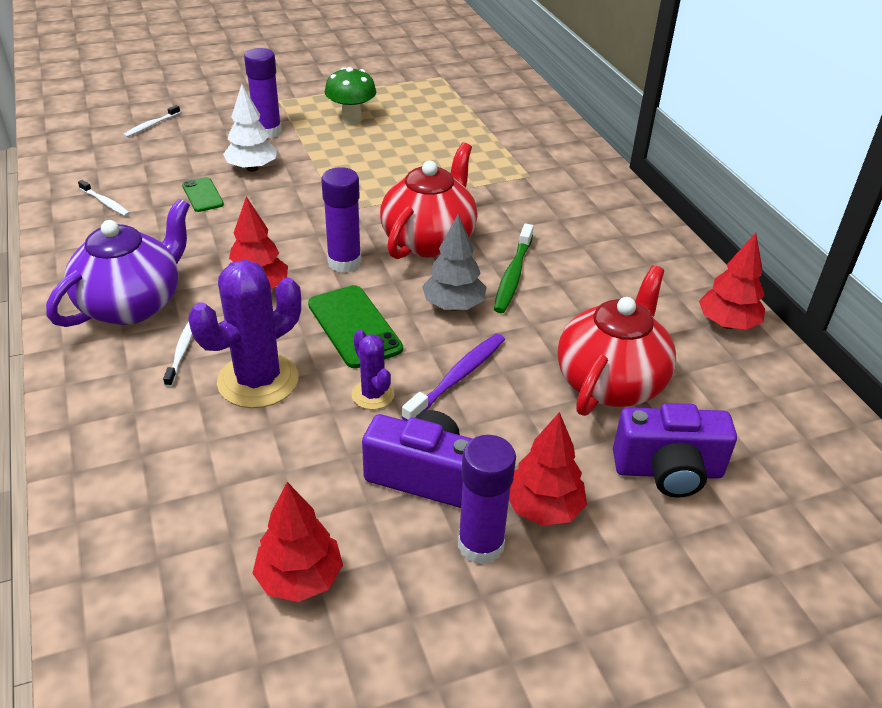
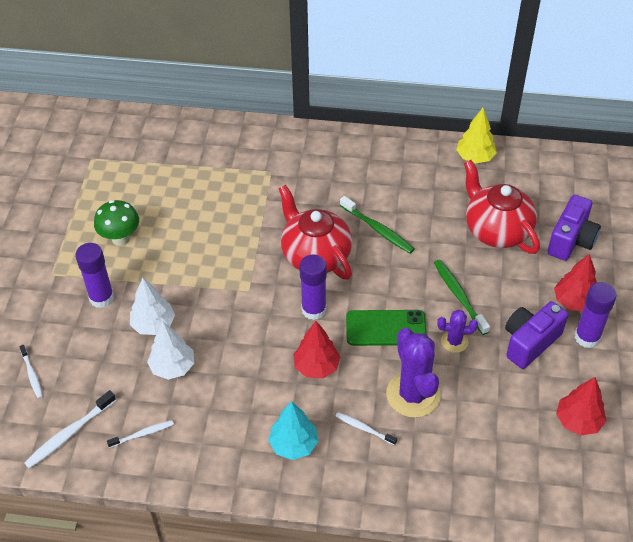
camera: 60 degrees left, 10 degrees up
purple teapot [46,198,190,327] -> turquoise tree [268,401,318,460]
green phone [182,177,224,212] -> white tree [147,321,194,380]
purple toothbrush [402,334,505,421] -> green toothbrush [434,260,490,335]
grey tree [422,214,487,311] -> none
red tree [699,233,765,330] -> yellow tree [456,108,497,163]
none -> white toothbrush [24,390,116,469]

